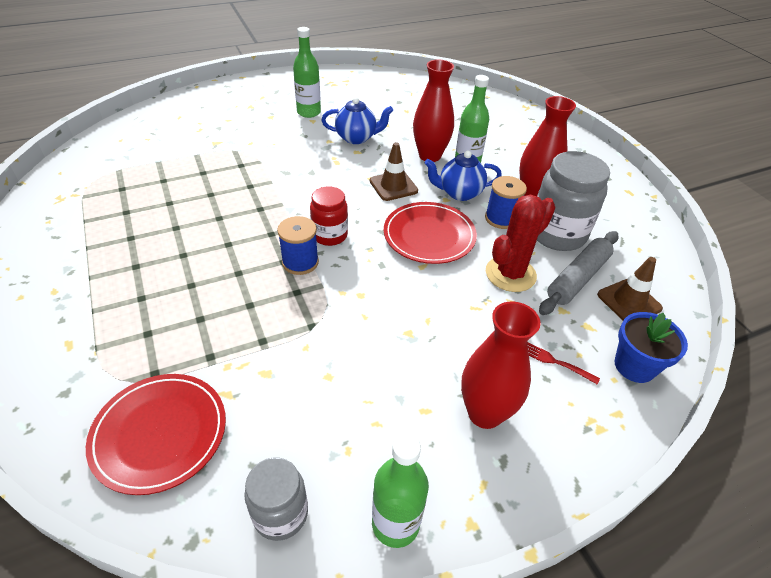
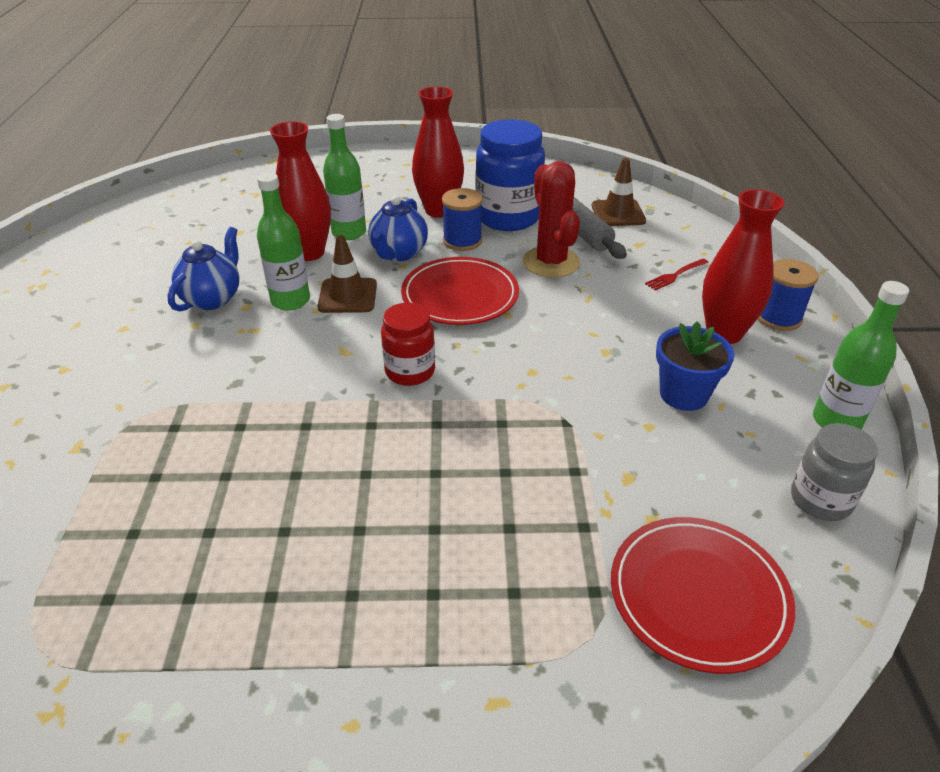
camera: 65 degrees left, 5 degrees down
blue spool [277,216,319,275] -> blue spool moved to [758,259,819,331]
green bottle [293,27,321,118] -> green bottle moved to [257,173,310,311]
grey jar [537,151,610,251] -> blue jar [475,119,545,231]
blue flower pot [614,312,688,383] -> blue flower pot moved to [656,322,734,411]

